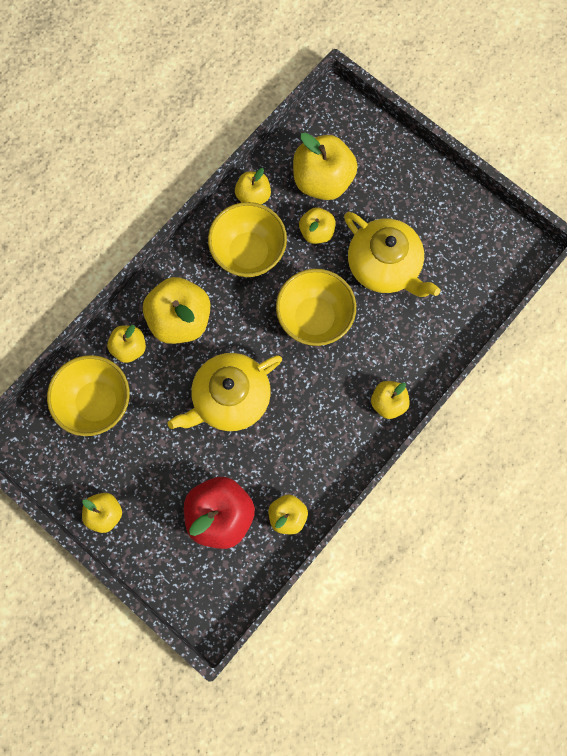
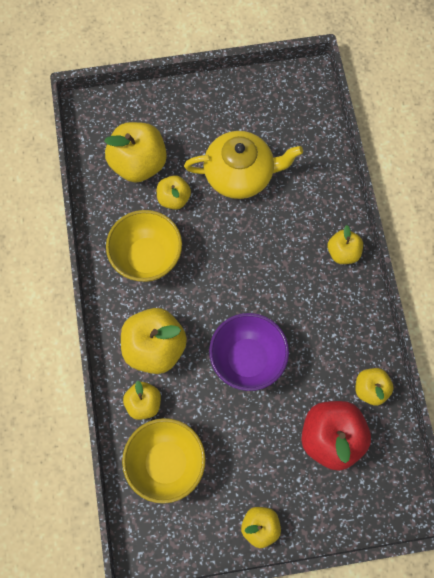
camera: 50 degrees left, 5 degrees down
yellow teapot [167,353,282,431] -> purple bowl [209,313,289,391]
yellow apple [235,168,271,205] -> none
yellow bowl [276,269,356,346] -> none

